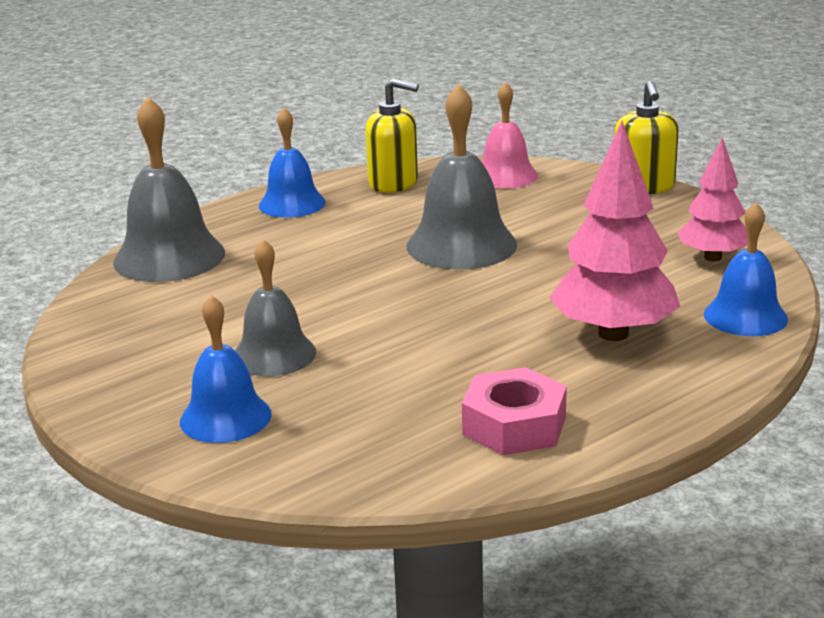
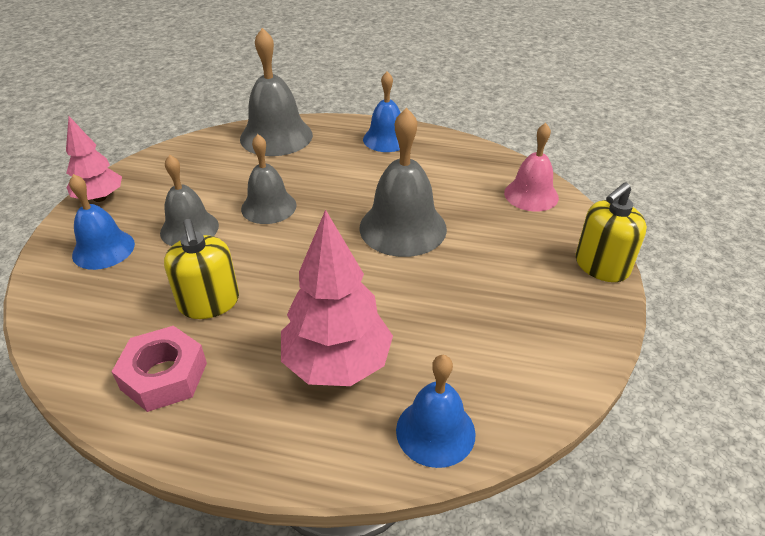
camera: 50 degrees right, 15 degrees up
yellow soap dispenser [365,78,419,193] -> yellow soap dispenser moved to [164,219,239,319]
pink tree [677,137,748,261] -> pink tree moved to [66,116,122,202]
none -> grey bell [241,134,297,224]

